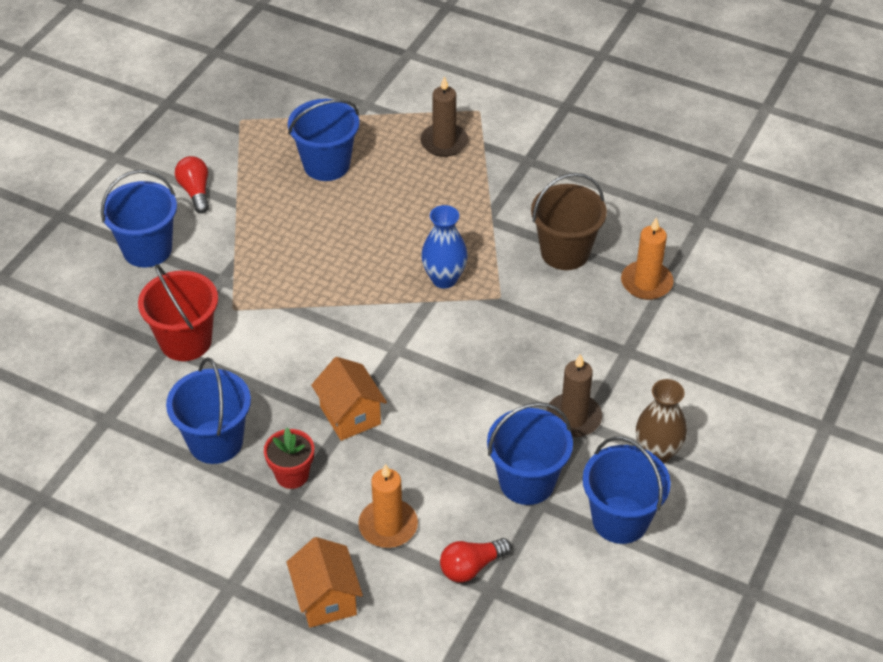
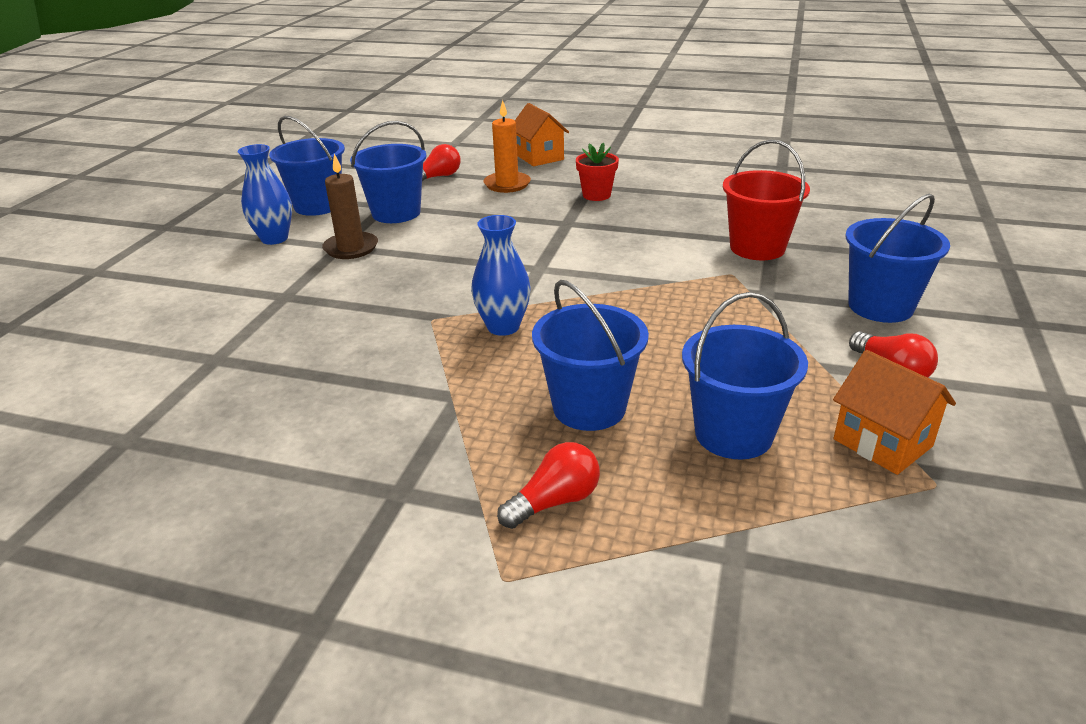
camera: 170 degrees right, 15 degrees down
blue bucket [166,357,251,464] -> blue bucket moved to [532,280,649,431]
orange house [311,357,387,441] -> orange house moved to [833,350,956,475]
brown candle [420,76,468,157] -> red light bulb [497,442,600,529]
brown bucket [531,173,607,270] -> none
orange candle [621,217,674,300] -> none
brown vase [636,379,687,464] -> blue vase [238,144,292,245]

